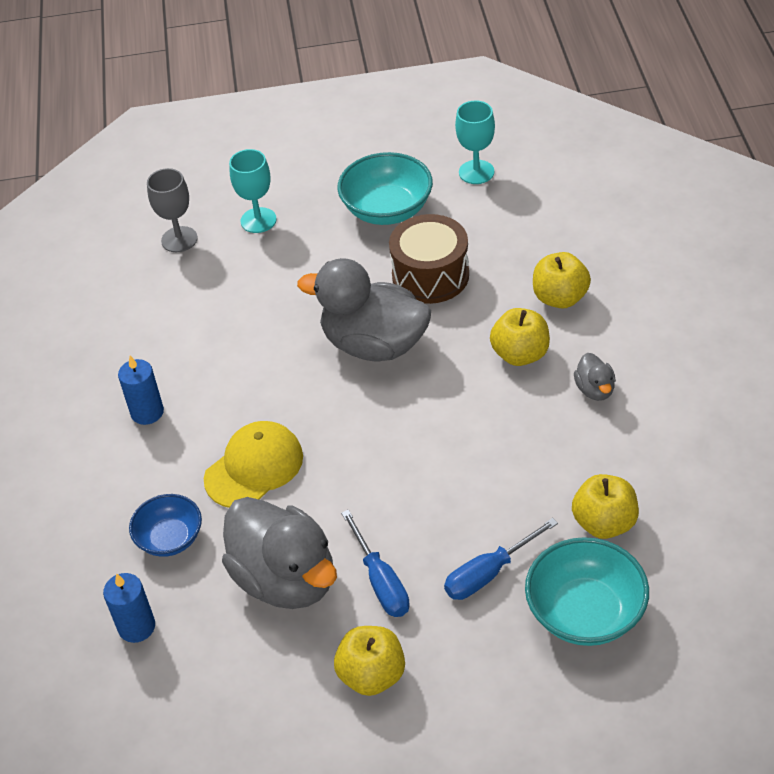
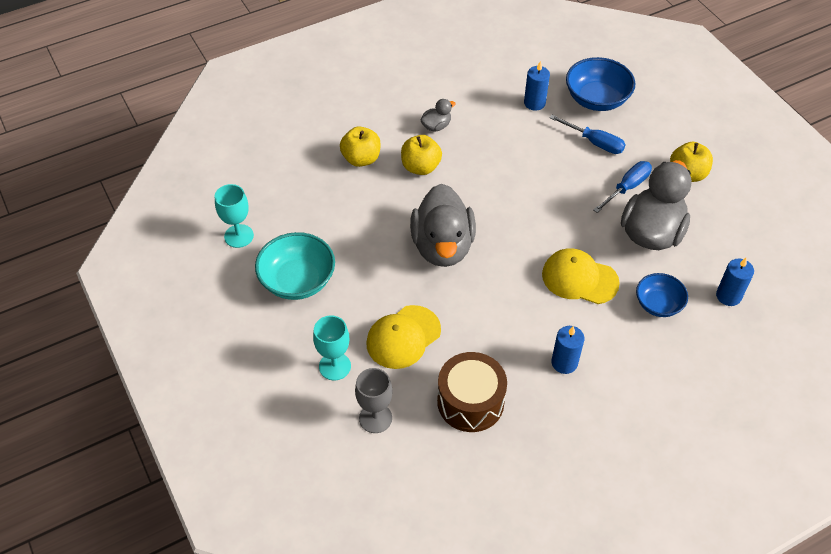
camera: 115 degrees left, 5 degrees up
brown drum [389,214,469,304] -> brown drum moved to [437,352,507,432]
turquoise bowl [525,537,649,646] -> blue bowl [566,57,635,111]
yellow apple [572,474,639,539] -> blue candle [524,61,550,111]
none -> yellow cap [366,305,441,369]

